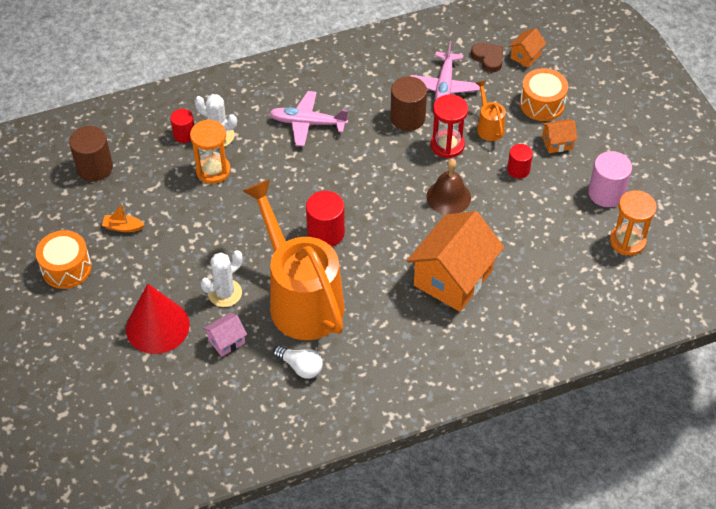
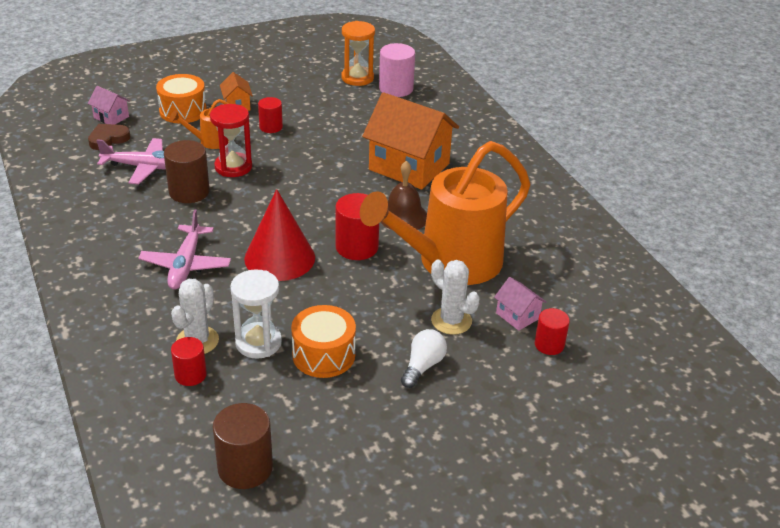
camera: 95 degrees left, 15 degrees down
orange drum [36,230,91,289] -> orange drum moved to [291,305,356,378]
orange boat [102,203,145,232] -> none
red cone [126,284,190,354] -> red cone moved to [244,189,315,281]
orange hourglass [190,119,231,184] -> white hourglass [230,269,282,359]
white light bulb [273,346,323,379] -> white light bulb moved to [401,329,447,388]
brown bell [427,159,471,215] -> brown bell moved to [381,161,427,230]
orange house [509,28,546,68] -> pink house [88,86,130,125]
pink cylinder [588,151,632,207] -> pink cylinder moved to [379,43,415,97]
none -> red cylinder [535,308,570,355]

